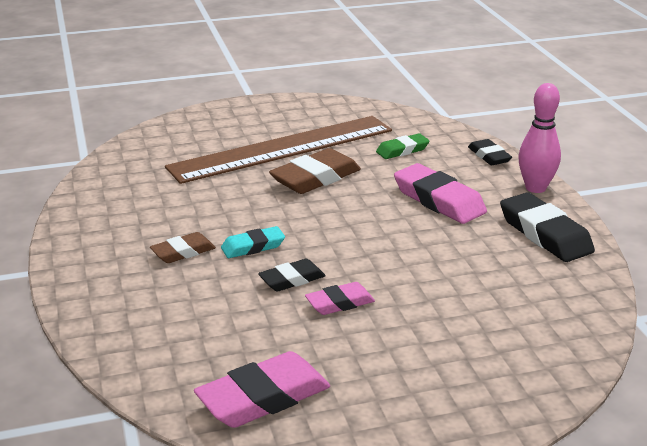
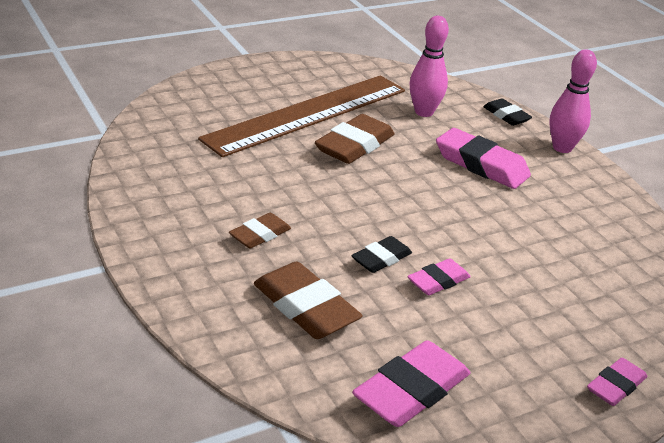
camera: 15 degrees left, 5 degrees up
turquoise eraser [221,226,285,258] -> none
green eraser [376,134,429,159] -> pink bowling pin [409,16,449,117]
black eraser [500,192,595,262] -> none
none -> brown eraser [254,262,362,339]
none -> pink eraser [587,358,647,406]

